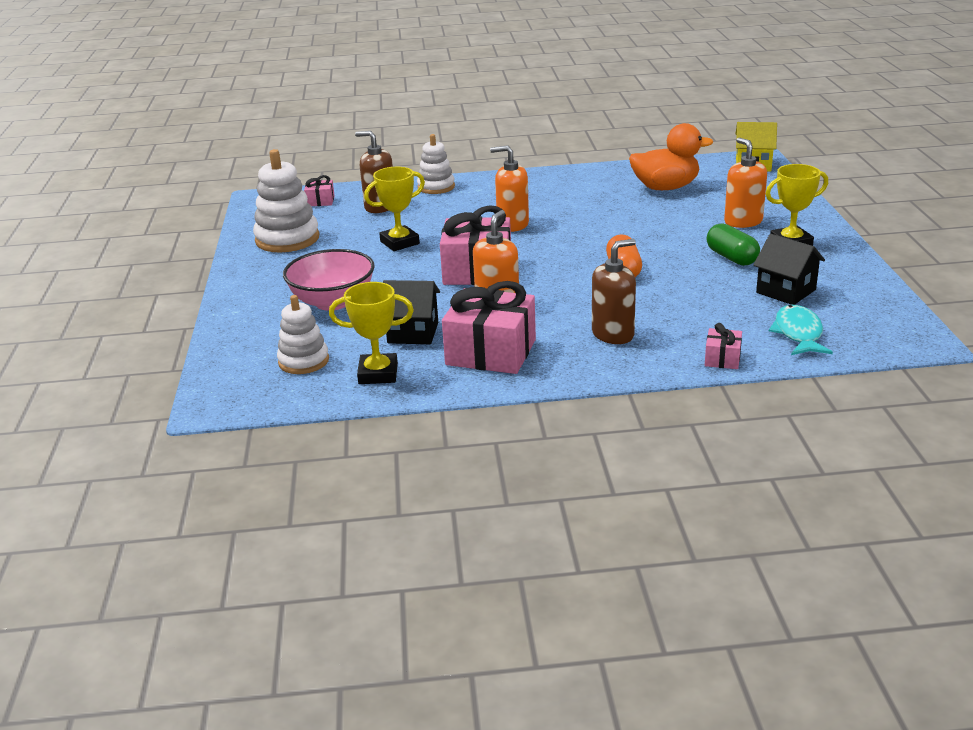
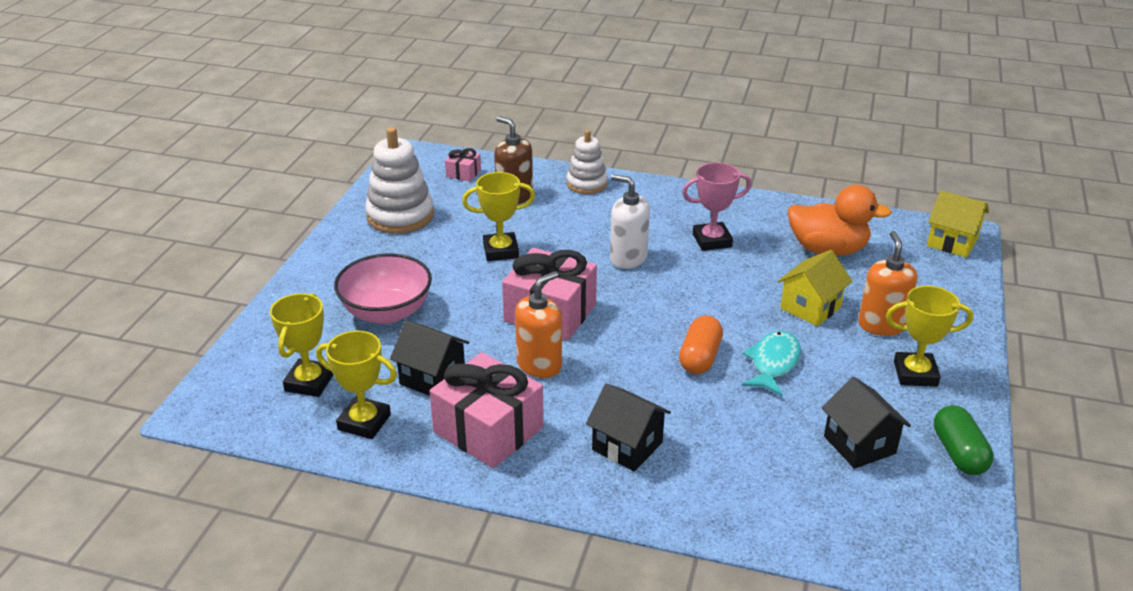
camera: 20 degrees right, 5 degrees up
white stacking toy [277,295,329,374] -> yellow trophy [270,293,333,397]
orange soap dispenser [490,145,529,232] -> white soap dispenser [610,174,650,269]
brown soap dispenser [592,239,636,344] -> black house [586,384,671,472]
pink gift [705,323,742,369] -> none
green capsule [706,223,760,266] -> green capsule moved to [934,405,994,475]
turquoise fish [769,305,833,355] -> turquoise fish moved to [742,331,801,396]
none -> pink trophy [682,162,752,251]
none -> yellow house [778,250,852,326]

